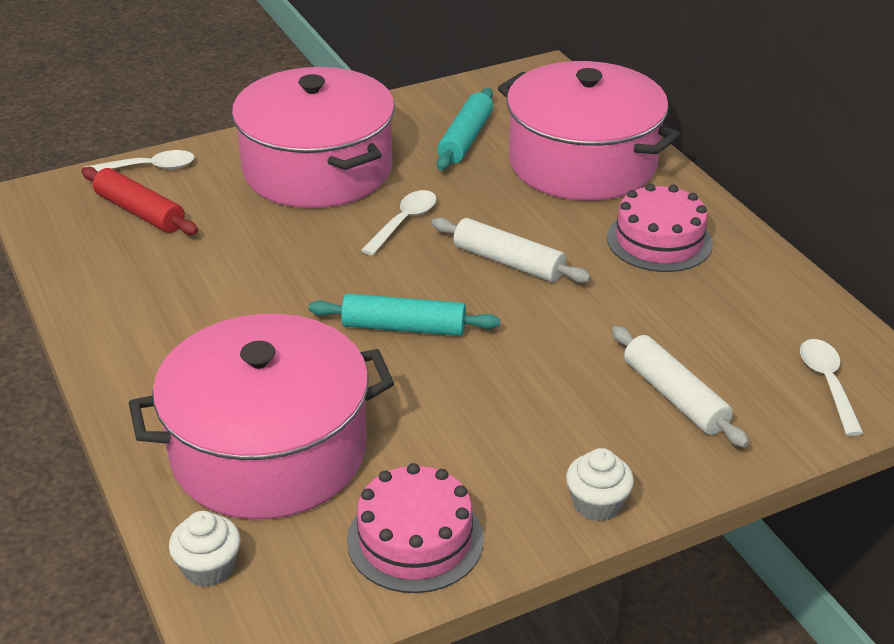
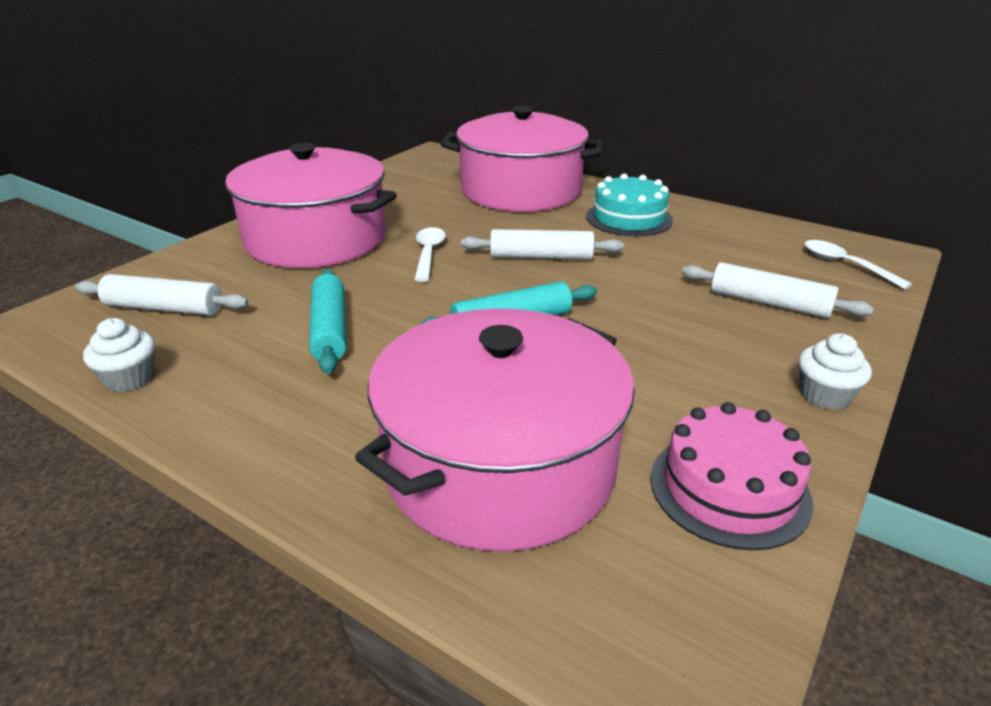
camera: 30 degrees left, 5 degrees down
red rolling pin [81,167,198,235] -> white rolling pin [75,274,248,316]
white spoon [85,150,194,172] -> none
white cupcake [169,511,240,587] -> white cupcake moved to [83,318,155,392]
turquoise rolling pin [437,88,493,170] -> turquoise rolling pin moved to [309,269,346,374]
pink cake [607,183,713,272] -> turquoise cake [586,173,673,236]

